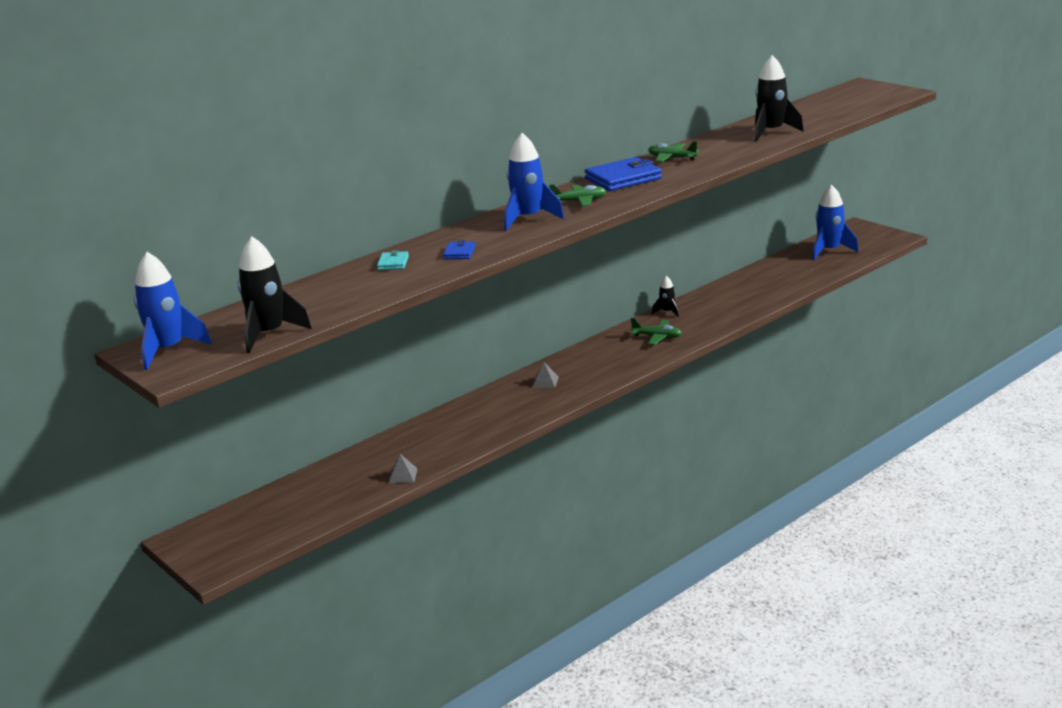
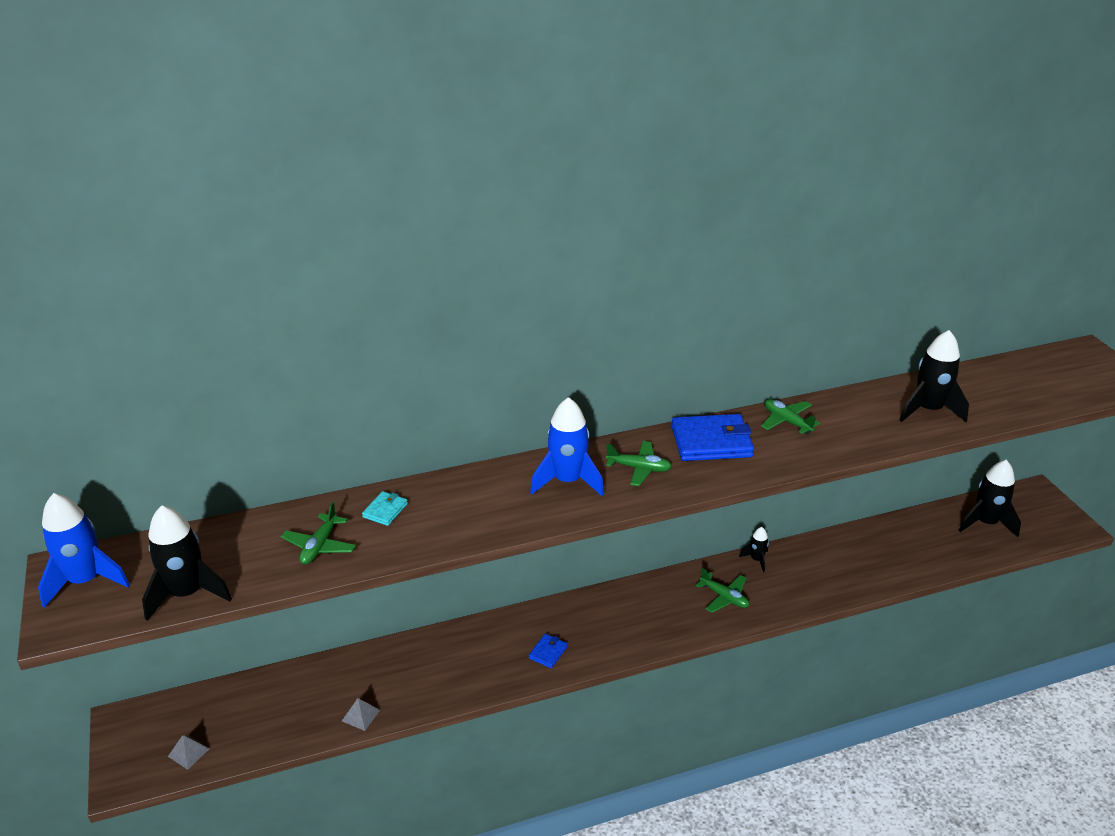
camera: 20 degrees right, 10 degrees up
blue wallet [443,240,475,259] -> blue wallet moved to [529,634,567,668]
grey pyramid [532,362,559,388] -> grey pyramid moved to [168,735,209,770]
blue rocket [812,184,859,260] -> black rocket [959,460,1021,537]
none -> green plane [281,502,356,564]

